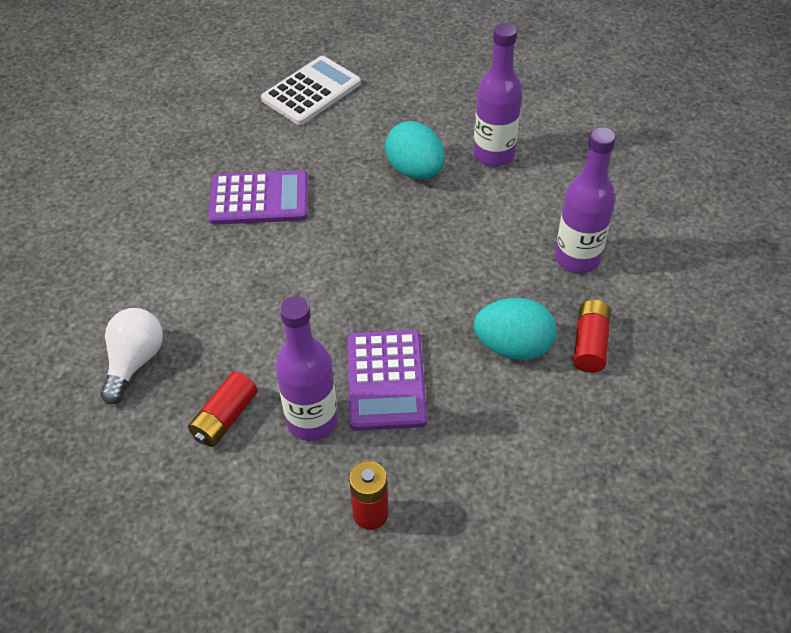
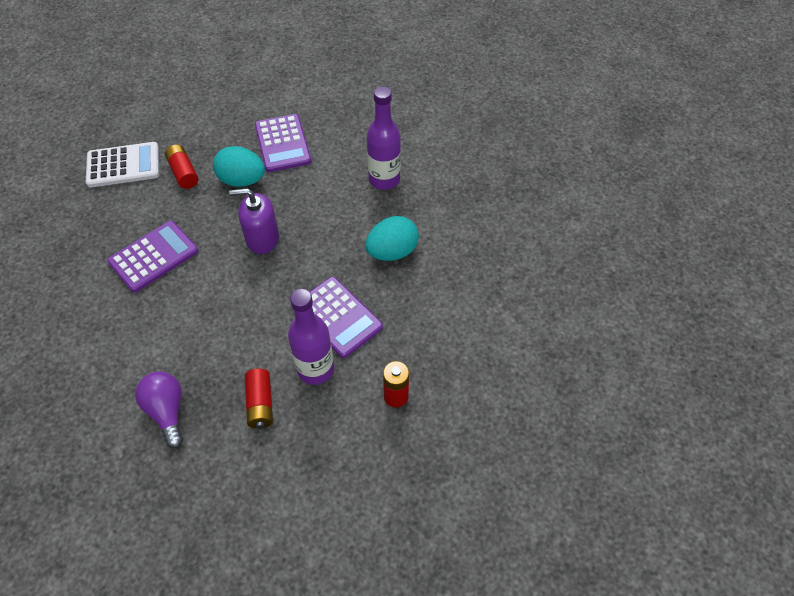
camera: 40 degrees left, 5 degrees up
white light bulb [100,308,163,404] -> purple light bulb [135,372,183,448]
white calculator [261,56,361,125] -> white calculator turned 75 degrees clockwise [86,142,159,188]
purple bottle [473,23,522,167] -> purple calculator [255,114,311,172]
red battery [573,300,611,373] -> red battery moved to [165,145,198,189]
none -> purple soap dispenser [229,188,279,254]

